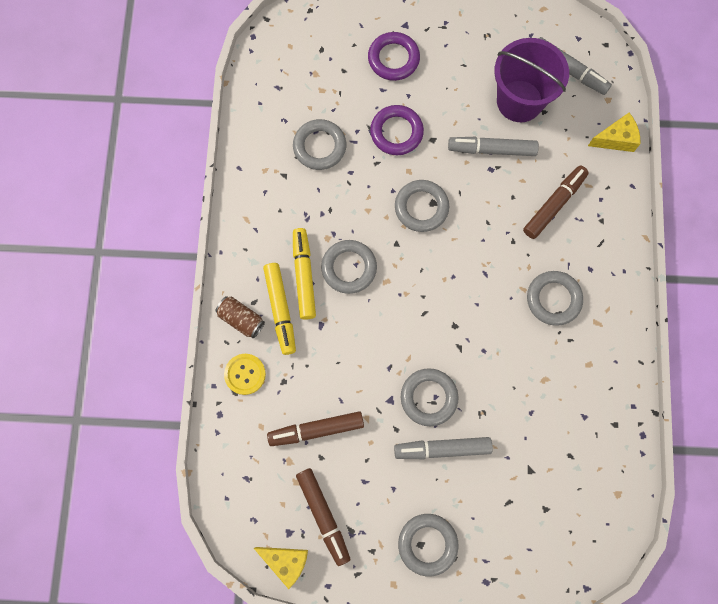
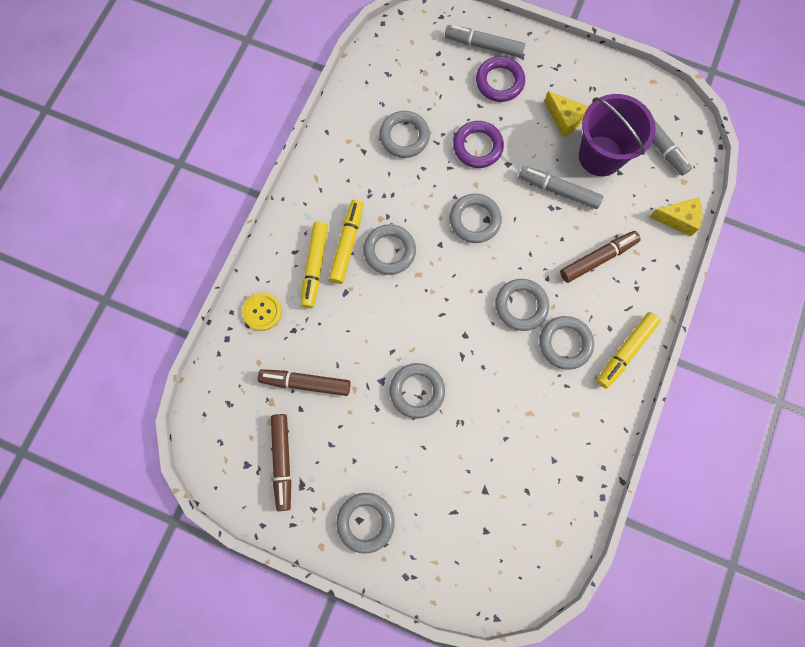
camera: 20 degrees right, 0 degrees up
brown can [215,296,265,338] -> none
yellow cheese [254,547,308,589] -> yellow cheese moved to [544,91,589,137]
grey marker [394,437,493,459] -> grey marker moved to [445,25,525,58]
none -> grey ring [495,279,549,331]
none -> yellow marker [597,312,661,389]

